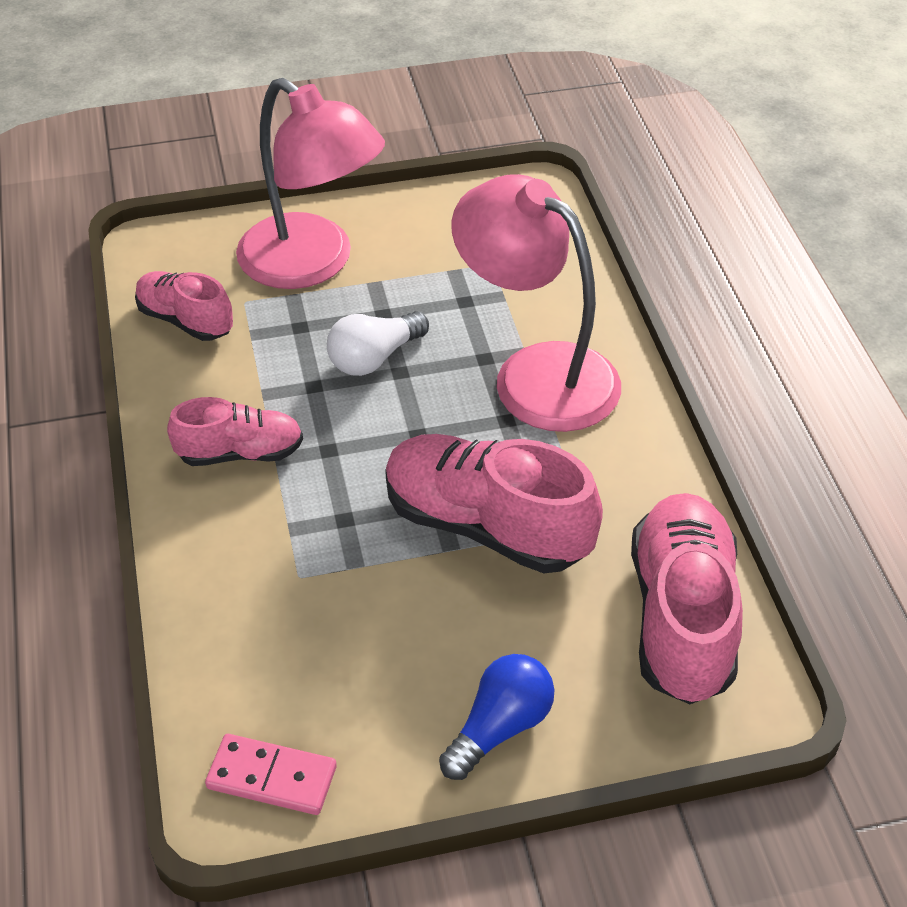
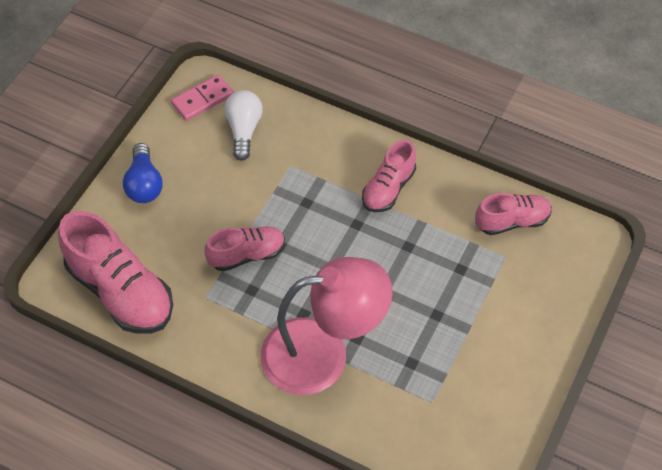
camera: 130 degrees right, 10 degrees up
pink lamp [236,78,385,289] -> none
white light bulb [327,311,429,376] -> white light bulb moved to [225,90,263,161]
pink shoe [385,434,603,573] -> pink shoe [204,227,285,271], size x0.58

